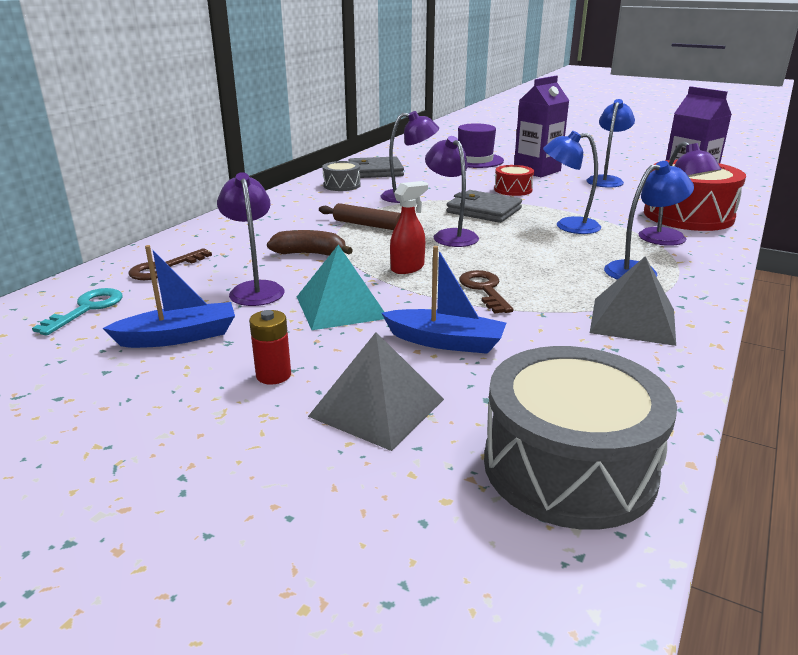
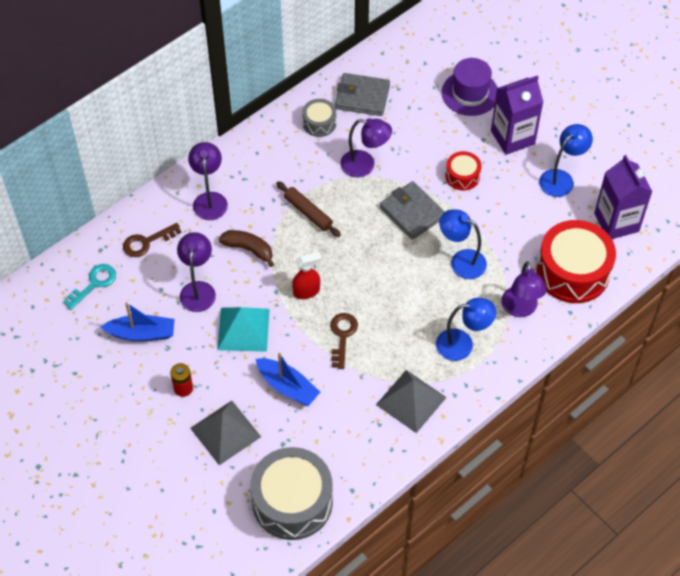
camera: 20 degrees right, 30 degrees up
purple lamp [425,136,479,247] -> purple lamp moved to [188,142,228,220]

